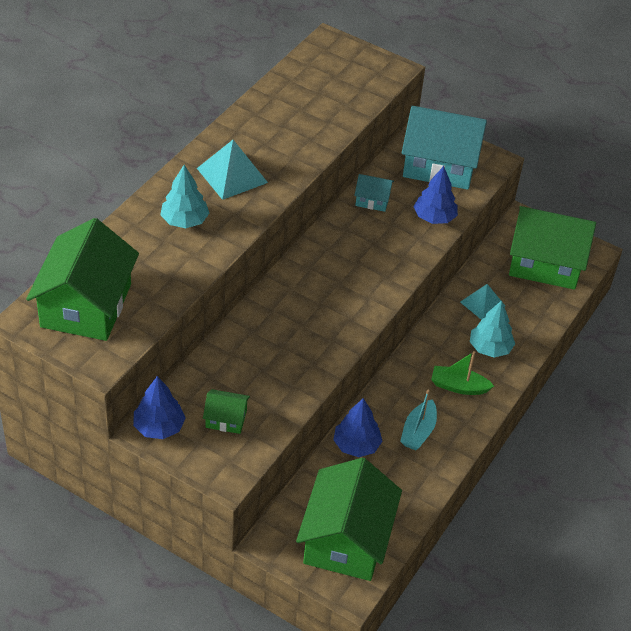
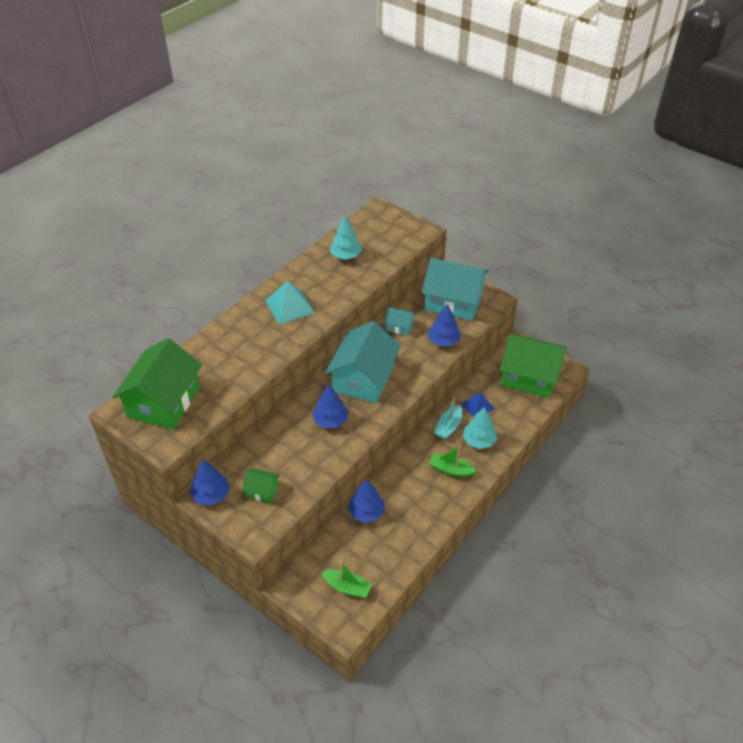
camera: 10 degrees right, 0 degrees up
turquoise tree [160,165,209,228] -> turquoise tree moved to [329,216,362,260]
green house [296,458,402,581] -> green boat [321,561,372,598]
turquoise boat [400,390,437,450] -> turquoise boat moved to [434,397,462,440]
turquoise pyramid [460,284,505,320] -> blue pyramid [461,392,495,417]
none -> blue tree [312,384,348,428]
none -> turquoise house [325,321,401,403]

